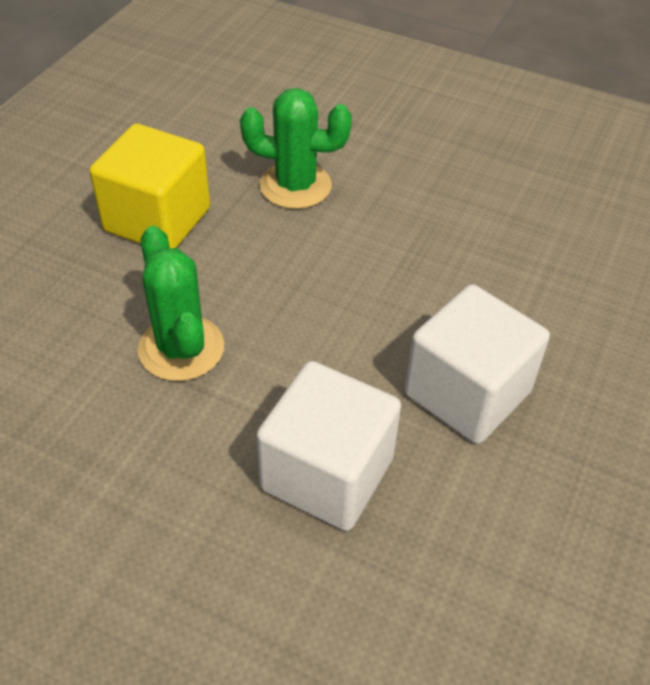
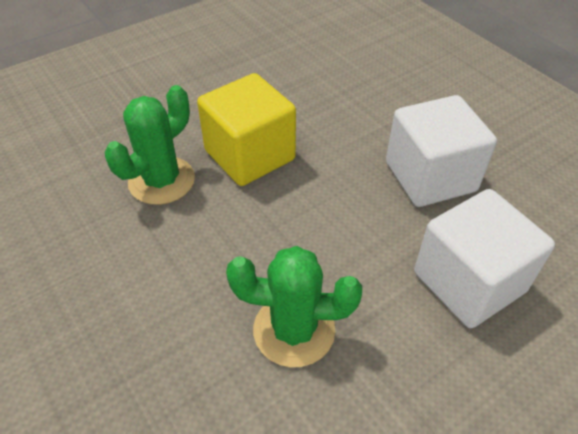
camera: 60 degrees left, 0 degrees up
yellow cube [89,124,210,248] -> yellow cube moved to [197,73,296,186]

